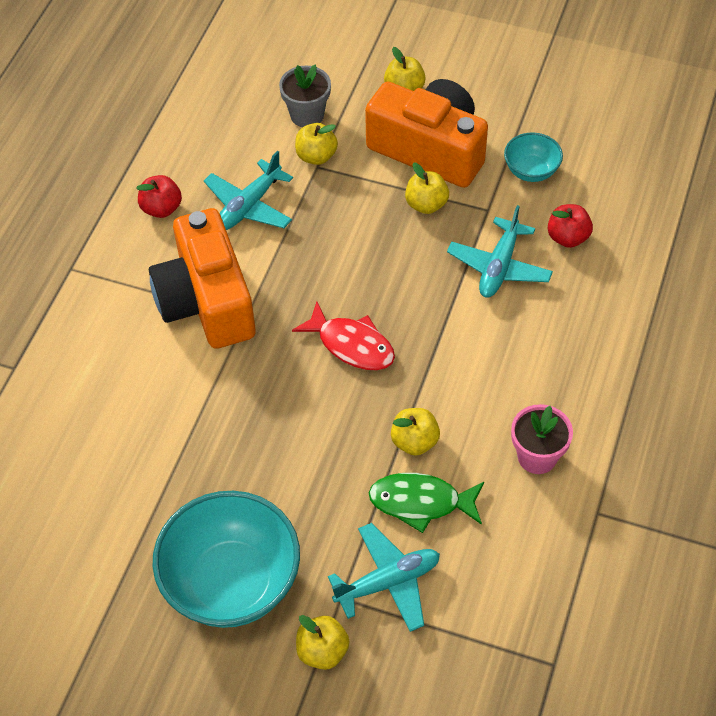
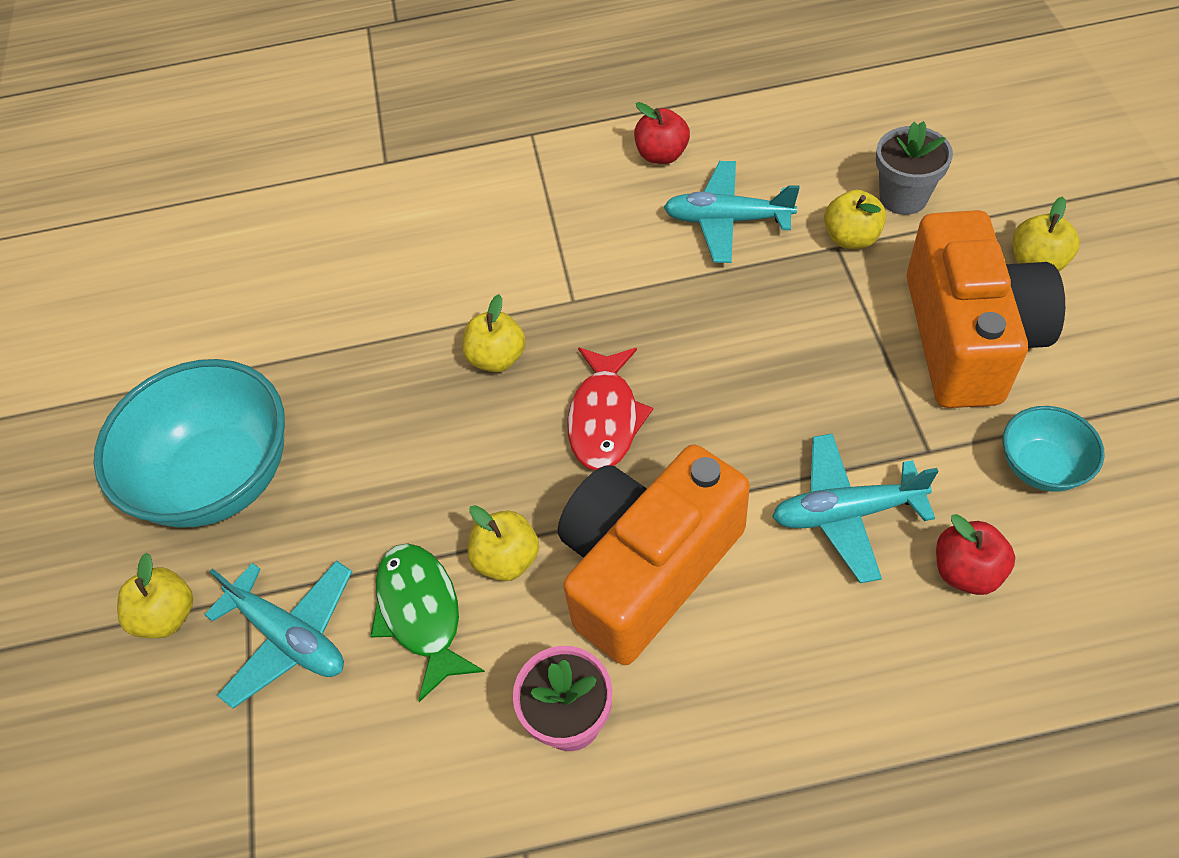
camera: 65 degrees right, 0 degrees up
orange camera [149,208,256,349] -> orange camera moved to [558,445,750,665]
yellow apple [405,162,449,214] -> yellow apple moved to [462,294,526,372]

